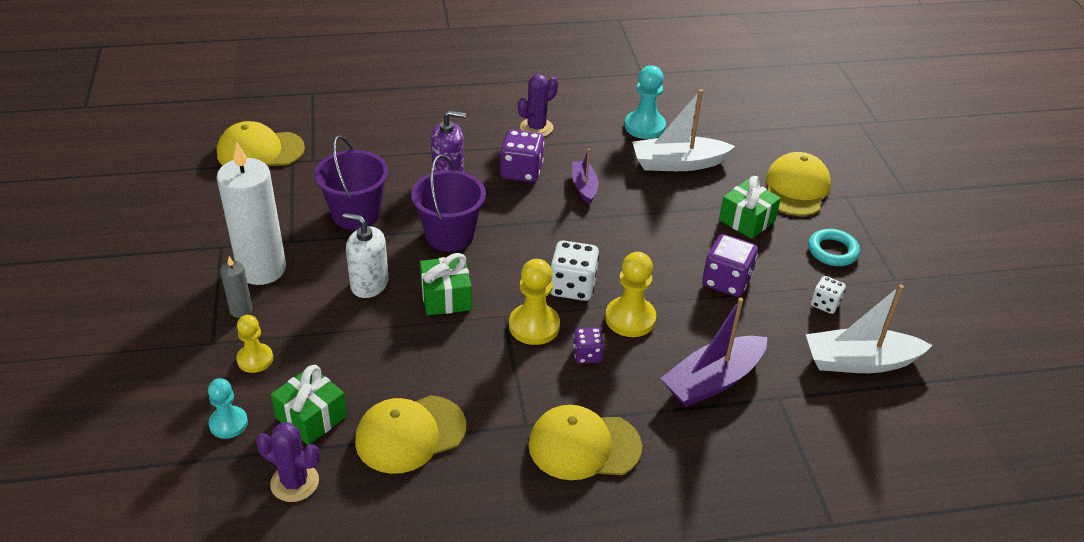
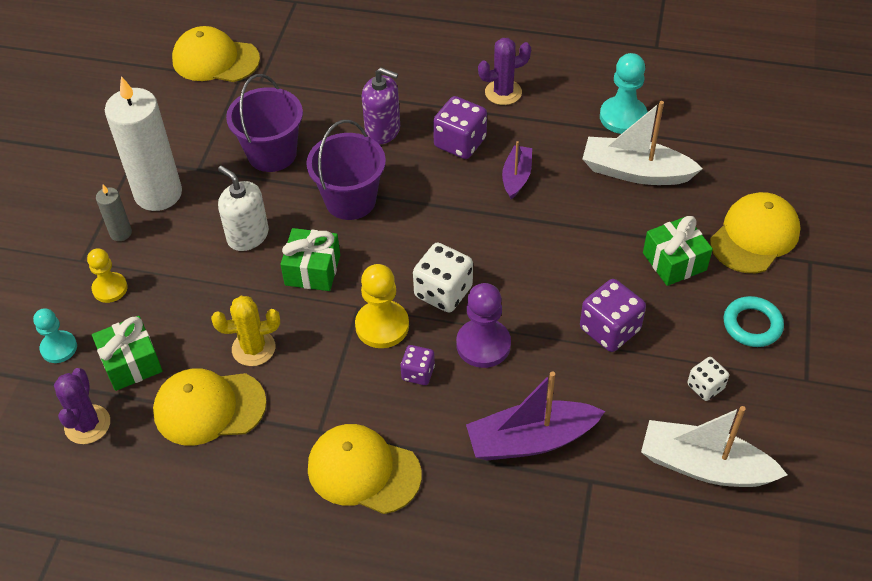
camera: 25 degrees right, 10 degrees up
purple cactus [256,422,320,502] -> purple cactus turned 45 degrees clockwise [54,368,110,444]
yellow pawn [605,252,656,337] -> purple pawn [456,283,511,368]
none -> yellow cactus [211,296,280,366]

